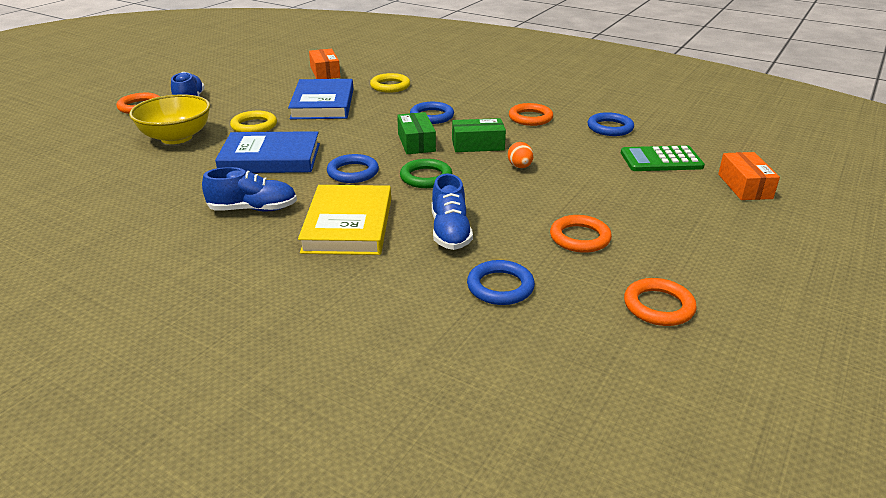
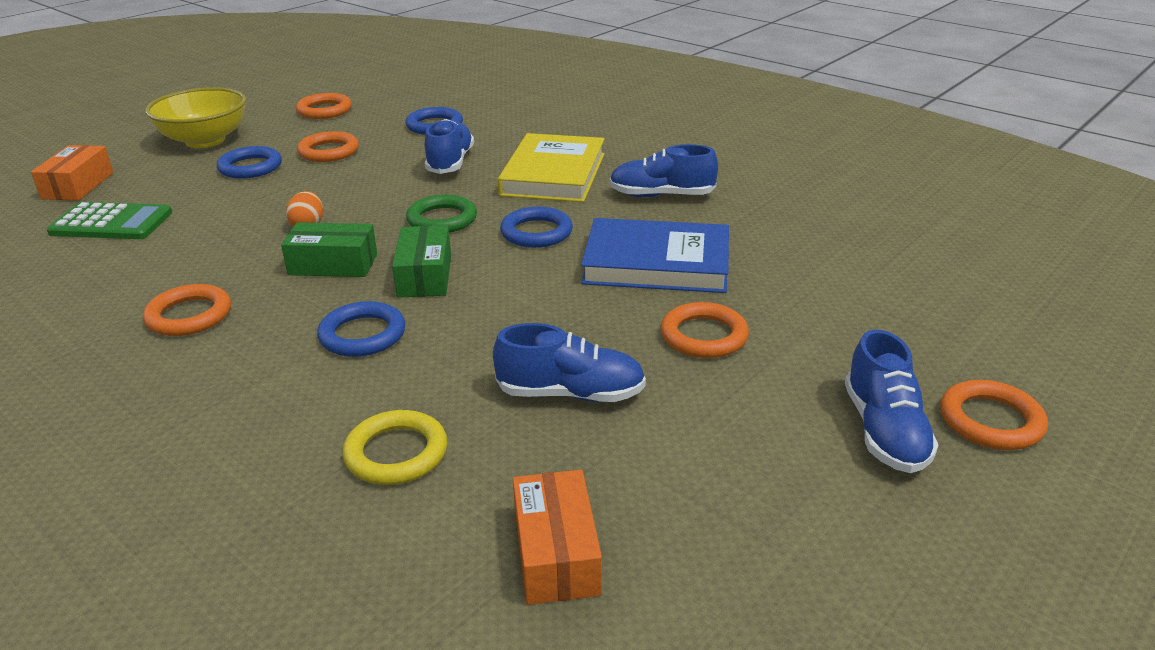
camera: 170 degrees left, 0 degrees up
yellow bowl [129,94,210,144] -> yellow bowl moved to [145,87,246,148]
yellow ring [230,111,277,132] -> orange ring [661,302,749,358]
blue book [288,79,353,119] -> blue shoe [493,323,646,402]
blue ring [588,112,634,136] -> blue ring moved to [217,146,282,179]

